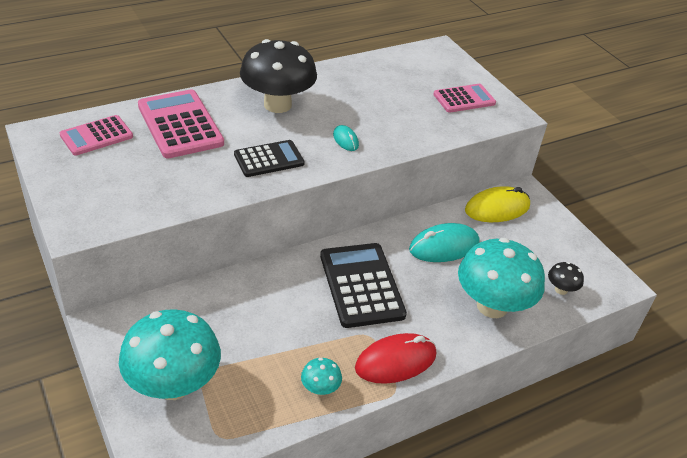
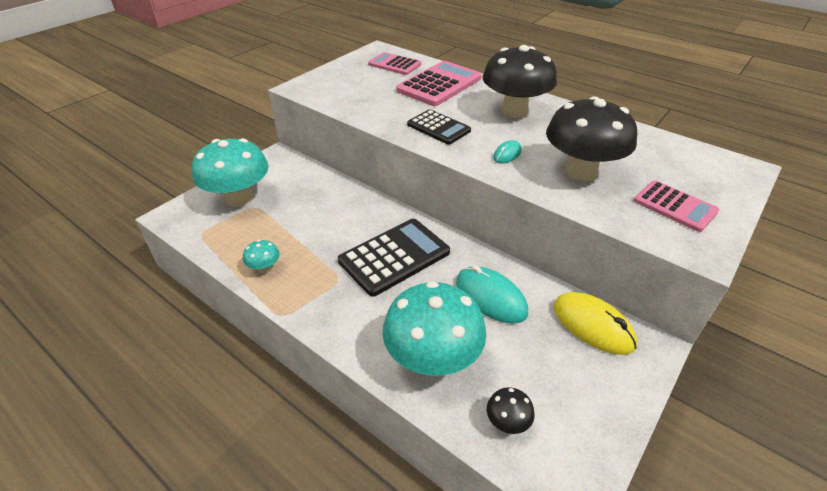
camera: 70 degrees right, 0 degrees up
red mouse [355,333,436,384] -> none
none -> black mushroom [546,96,637,181]

